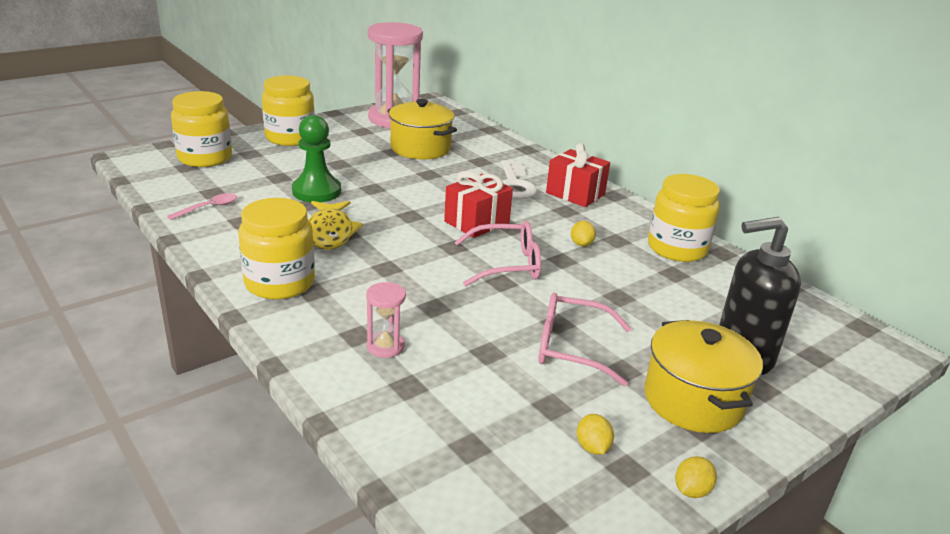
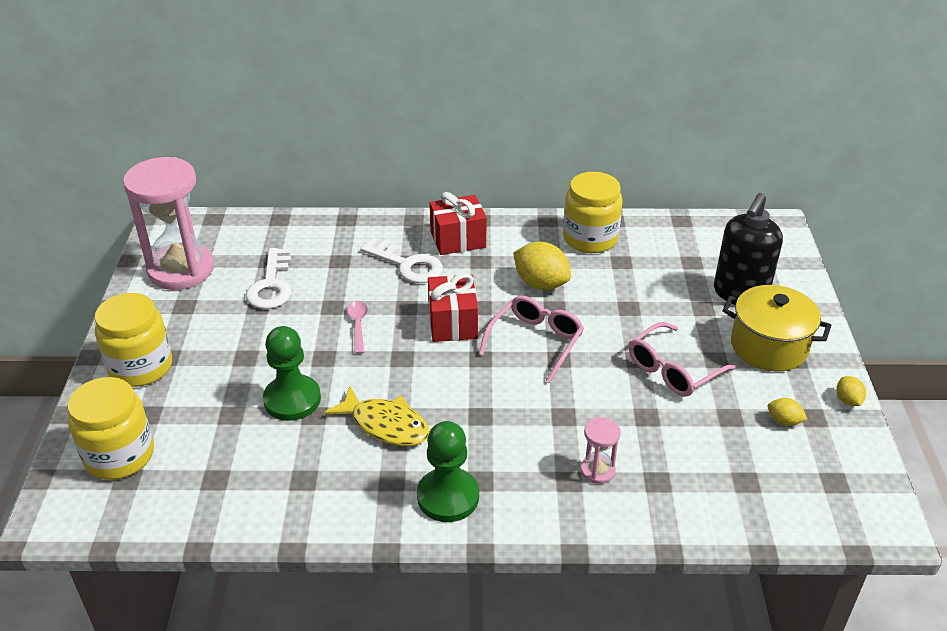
camera: 50 degrees left, 10 degrees up
pink spoon [167,193,237,220] -> pink spoon moved to [347,301,368,354]
yellow jar [239,198,315,300] -> green pawn [417,421,479,522]
yellow pot [387,99,457,159] -> white key [246,248,291,309]
yellow lemon [571,221,596,247] -> yellow lemon [513,242,571,290], size x1.96

